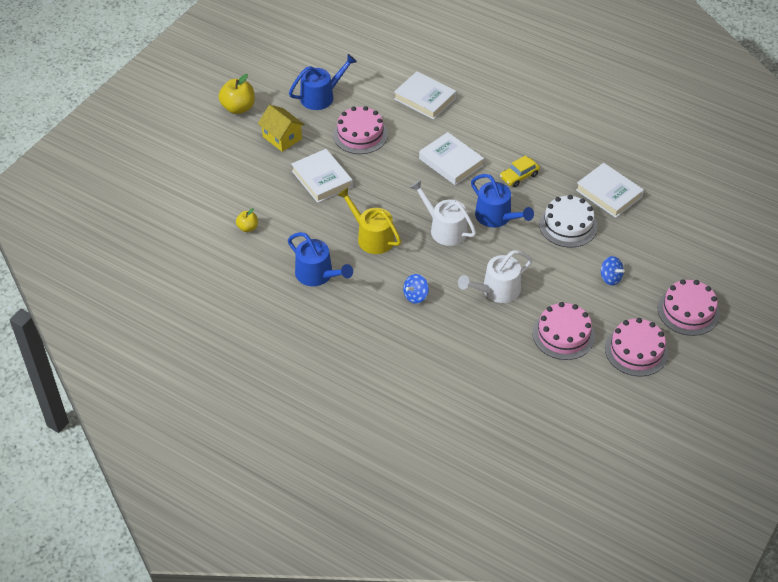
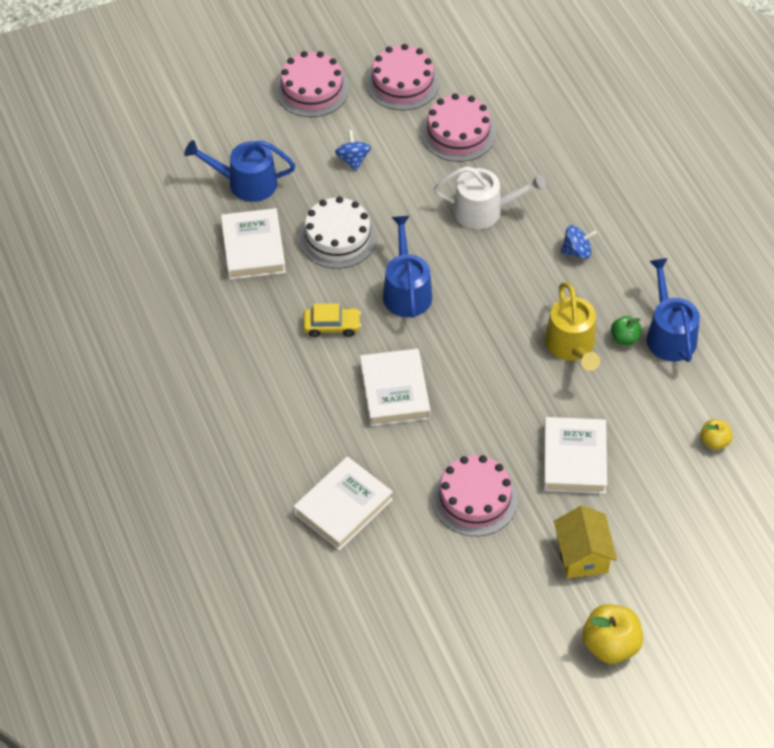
camera: 145 degrees left, 5 degrees up
blue watering can [289,54,357,110] -> blue watering can moved to [184,140,296,202]
white book [394,71,456,120] -> white book turned 60 degrees clockwise [293,456,393,551]
white watering can [410,180,476,246] -> none
none -> green apple [611,316,642,345]

